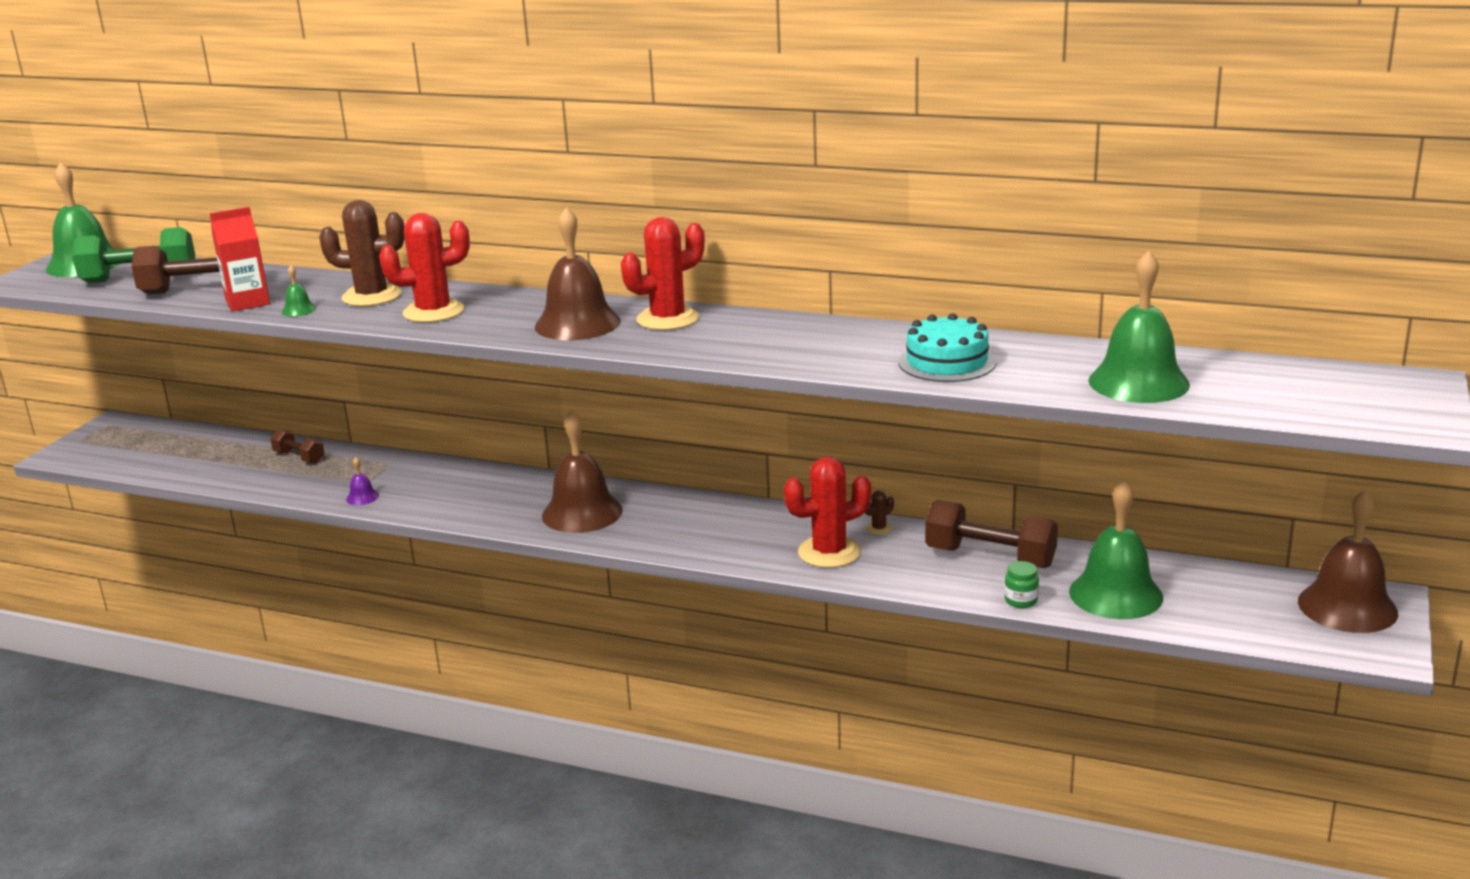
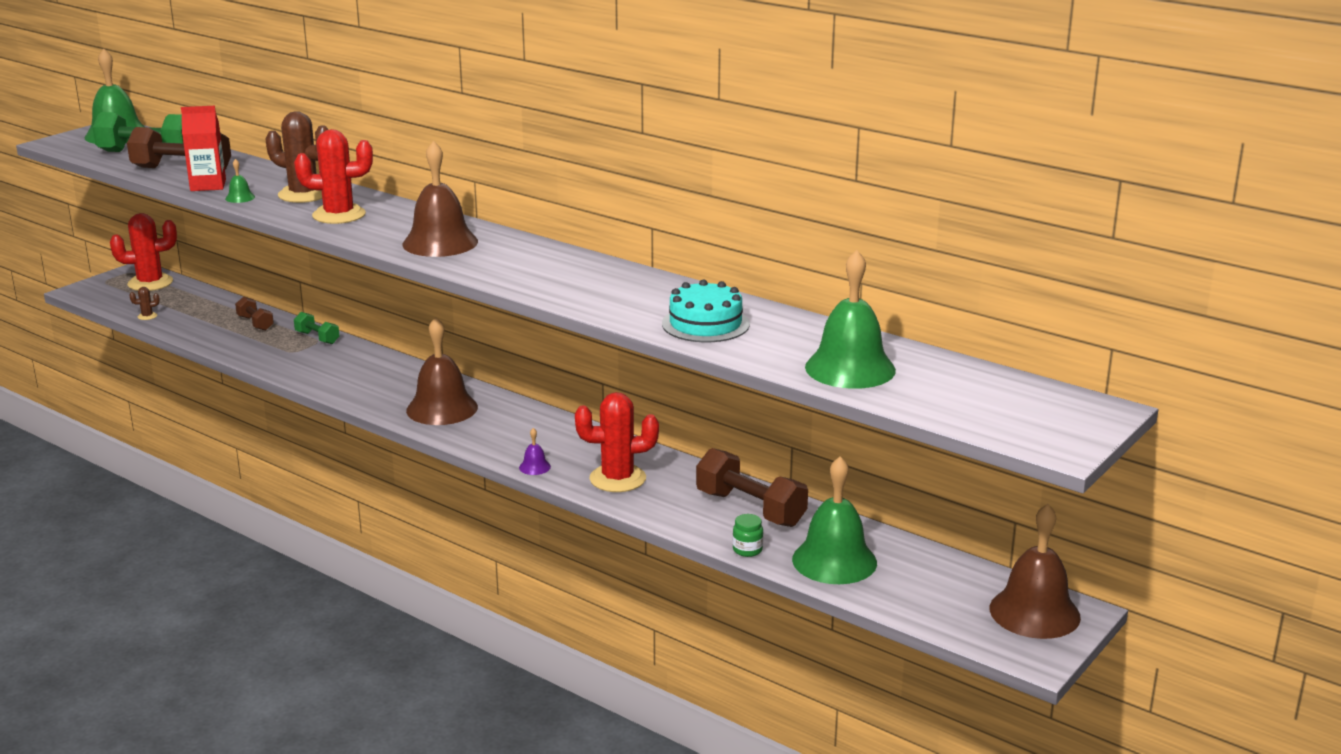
camera: 15 degrees right, 0 degrees up
purple bell [346,457,379,505] -> purple bell moved to [519,428,551,475]
red cactus [621,217,705,330] -> red cactus moved to [110,213,177,291]
brown cactus [865,491,894,535] -> brown cactus moved to [129,287,160,320]
none -> green dumbbell [294,312,339,344]

